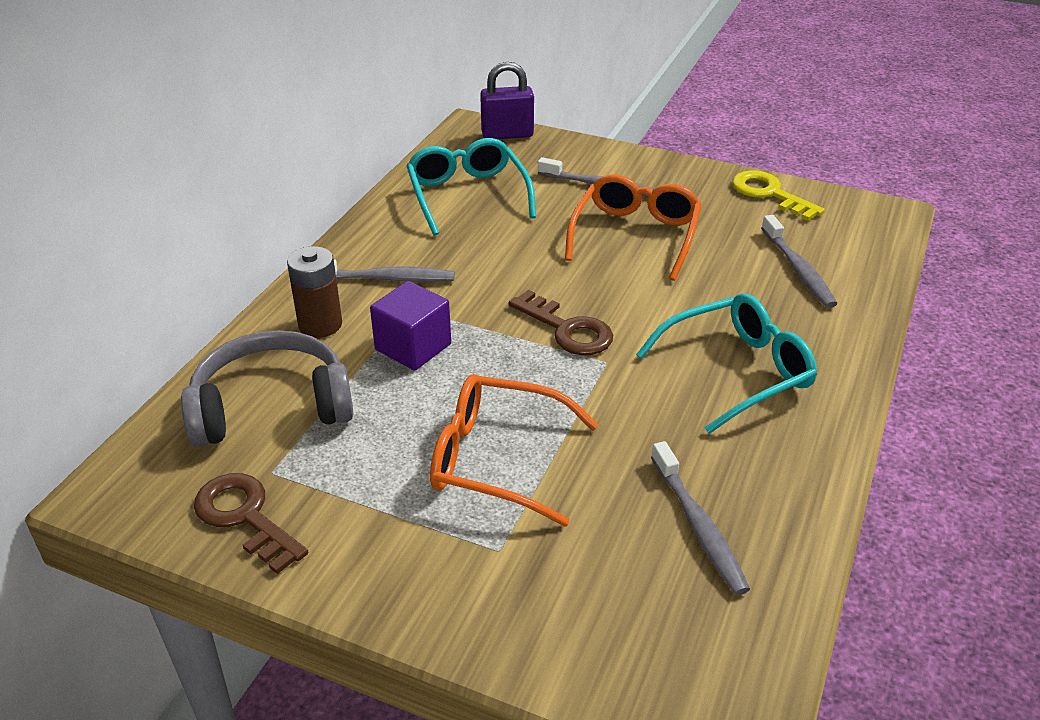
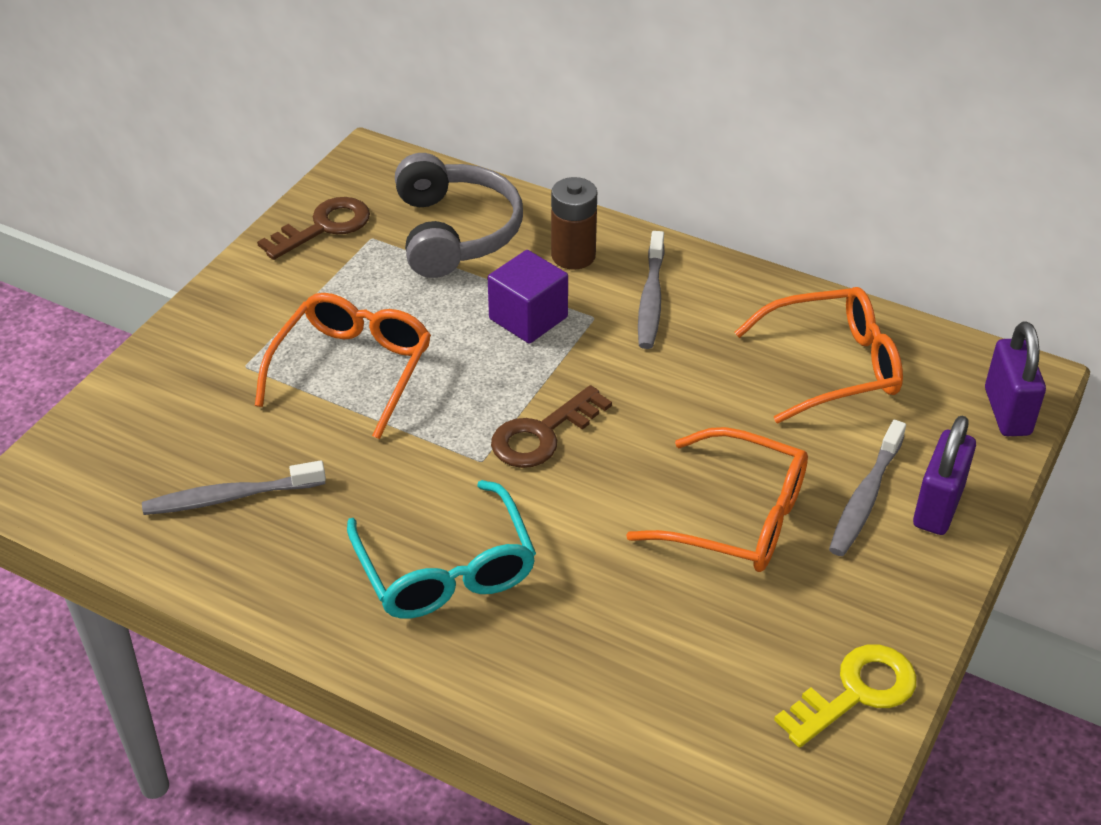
camera: 95 degrees right, 5 degrees up
turquoise glasses [406,138,536,236] -> orange glasses [734,287,903,423]
grey toothbrush [761,215,838,308] -> none
none -> purple padlock [913,416,976,535]

